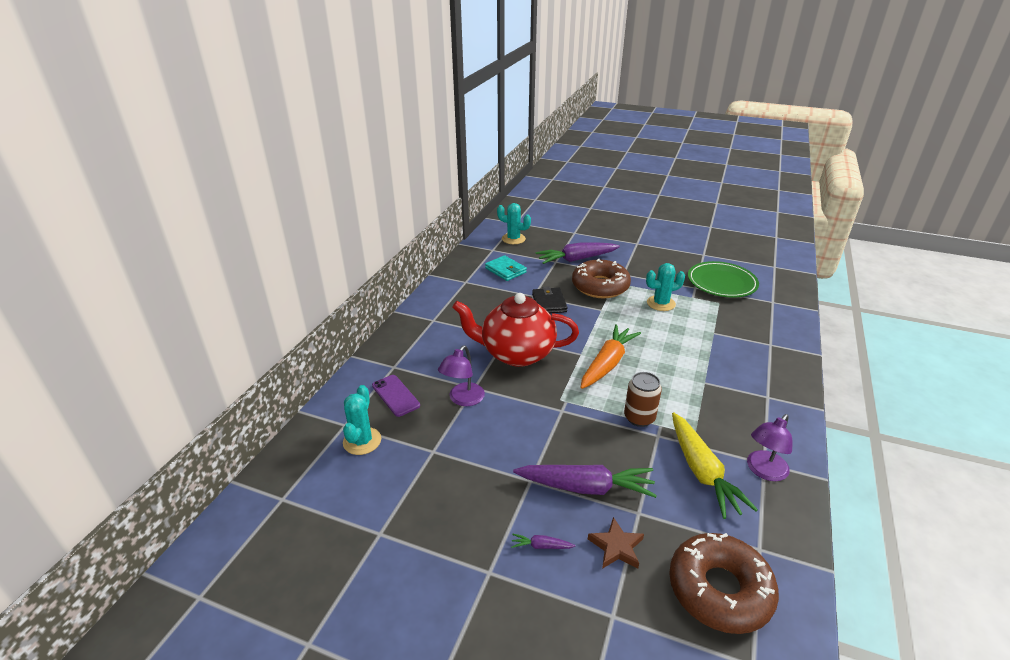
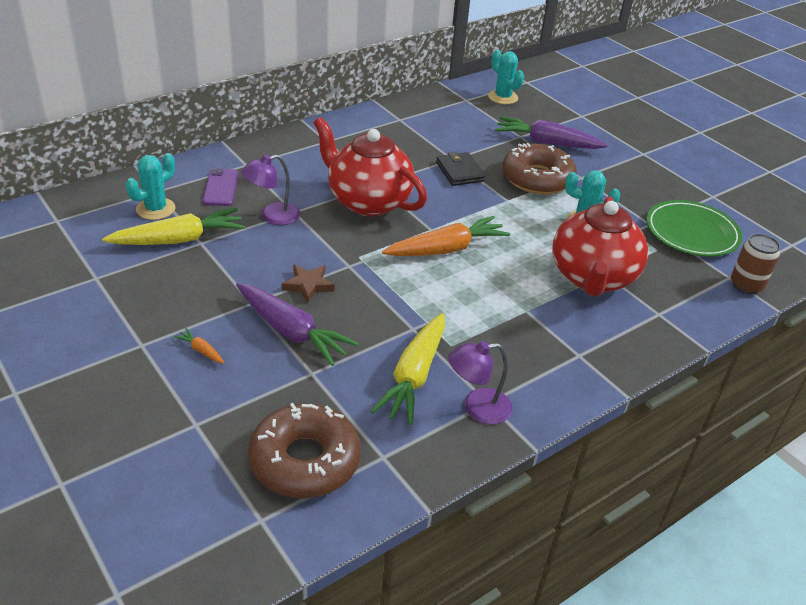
camera: 30 degrees right, 5 degrees up
turquoise wallet [485,255,527,281] -> none
purple carrot [511,533,576,549] -> orange carrot [174,328,224,364]
black wallet [532,286,568,313] -> black wallet turned 45 degrees counterclockwise [436,151,485,186]
brown star [588,517,644,569] -> brown star moved to [282,265,335,303]
brown can [624,372,662,427] -> brown can moved to [731,234,780,294]
none -> yellow carrot [102,208,245,245]
none -> red teapot [552,196,649,297]

